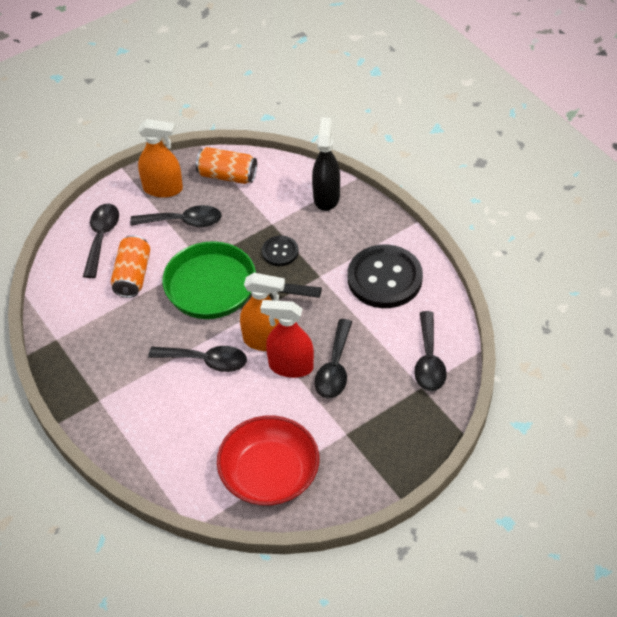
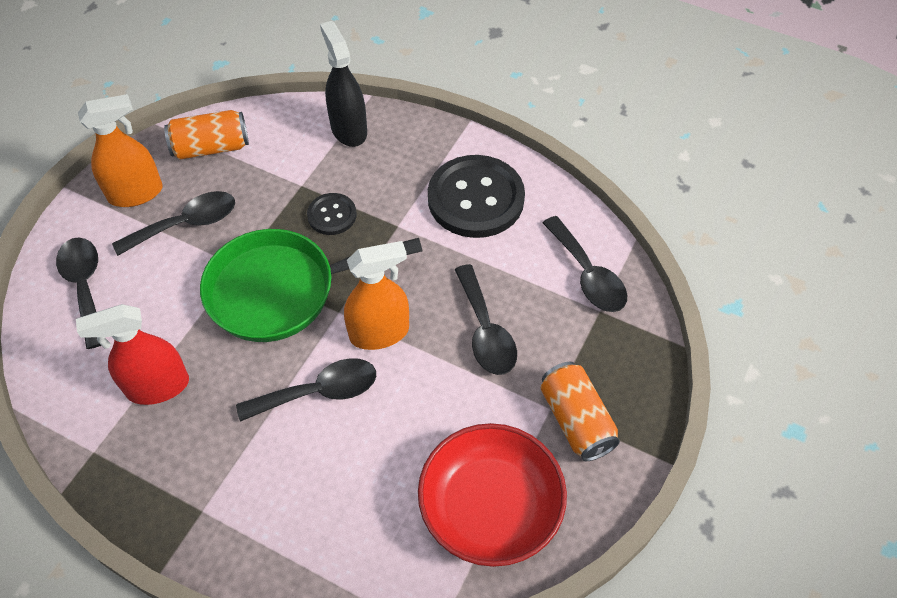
camera: 30 degrees left, 5 degrees up
orange can [111,235,150,298] -> orange can moved to [541,362,620,461]
red spray bottle [260,300,314,378] -> red spray bottle moved to [76,304,189,405]

